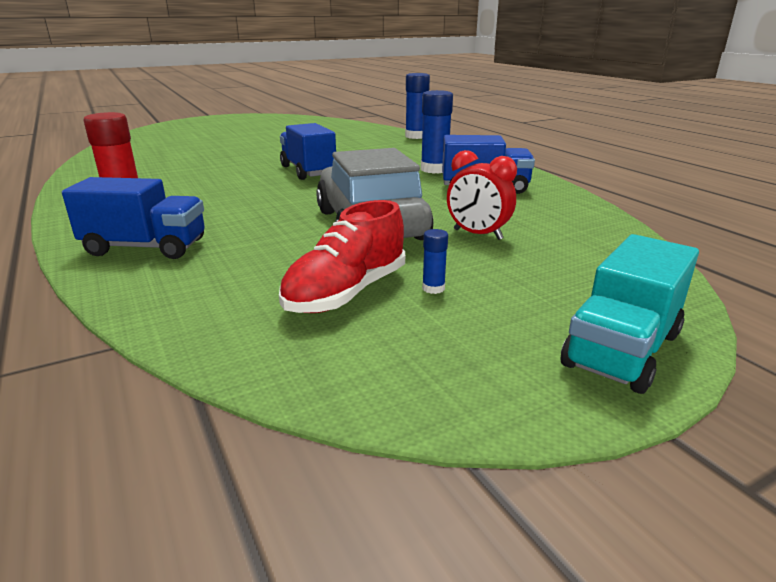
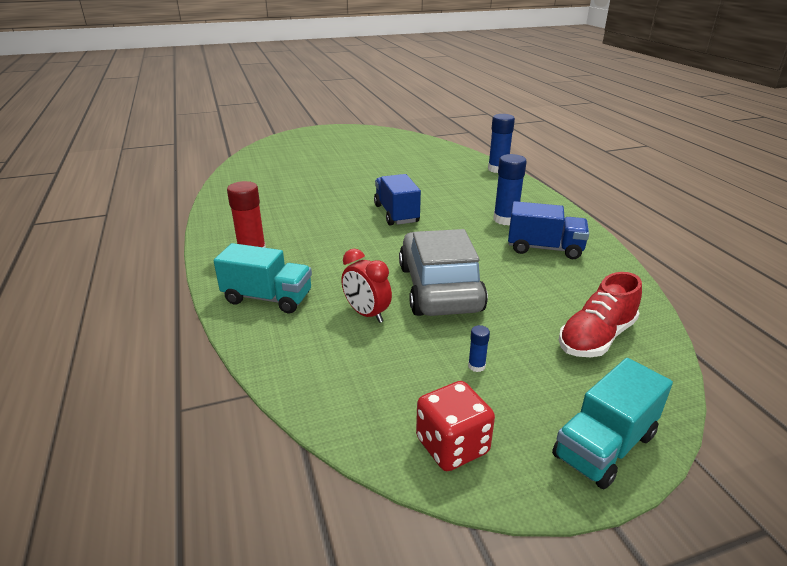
camera: 10 degrees right, 5 degrees up
blue truck [62,177,205,259] -> turquoise truck [214,243,312,313]
red shoe [279,200,405,313] -> red shoe moved to [559,272,642,357]
red clock [447,150,517,240] -> red clock moved to [341,249,392,323]
none -> red dice [416,381,495,471]

